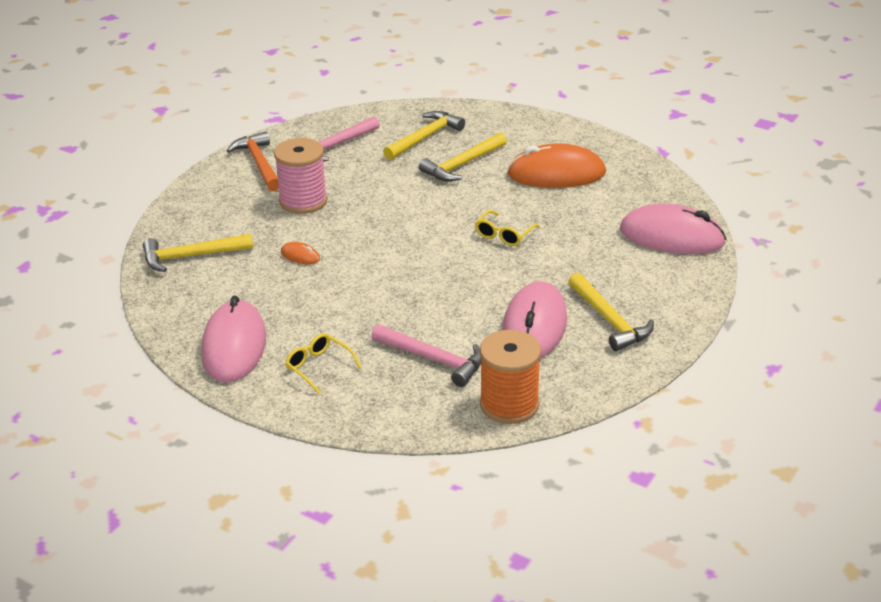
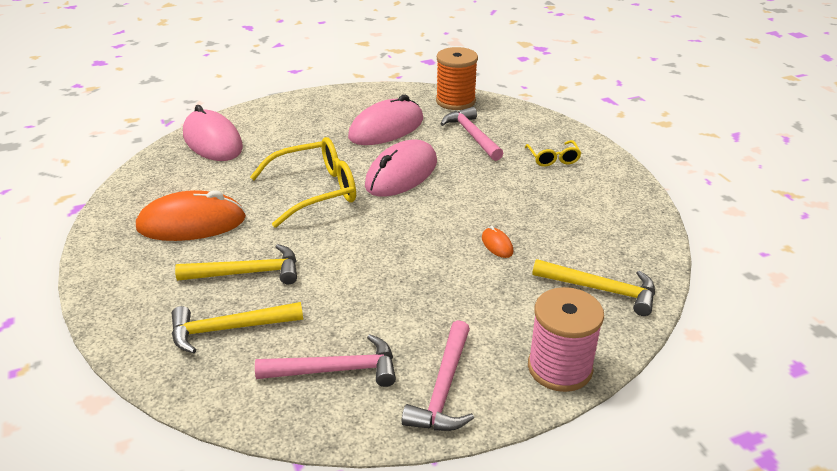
camera: 145 degrees left, 0 degrees up
pink mouse [201,295,266,383] -> pink mouse moved to [365,140,437,197]
orange hammer [227,131,279,191] -> pink hammer [402,320,474,431]
pink spool [274,138,328,214] -> pink spool moved to [528,287,604,392]
yellow glasses [475,210,540,246] -> yellow glasses [250,137,356,228], size x1.96
orange mouse [507,143,606,188] -> orange mouse turned 45 degrees counterclockwise [136,190,246,241]
yellow hammer [568,273,654,351] -> none

